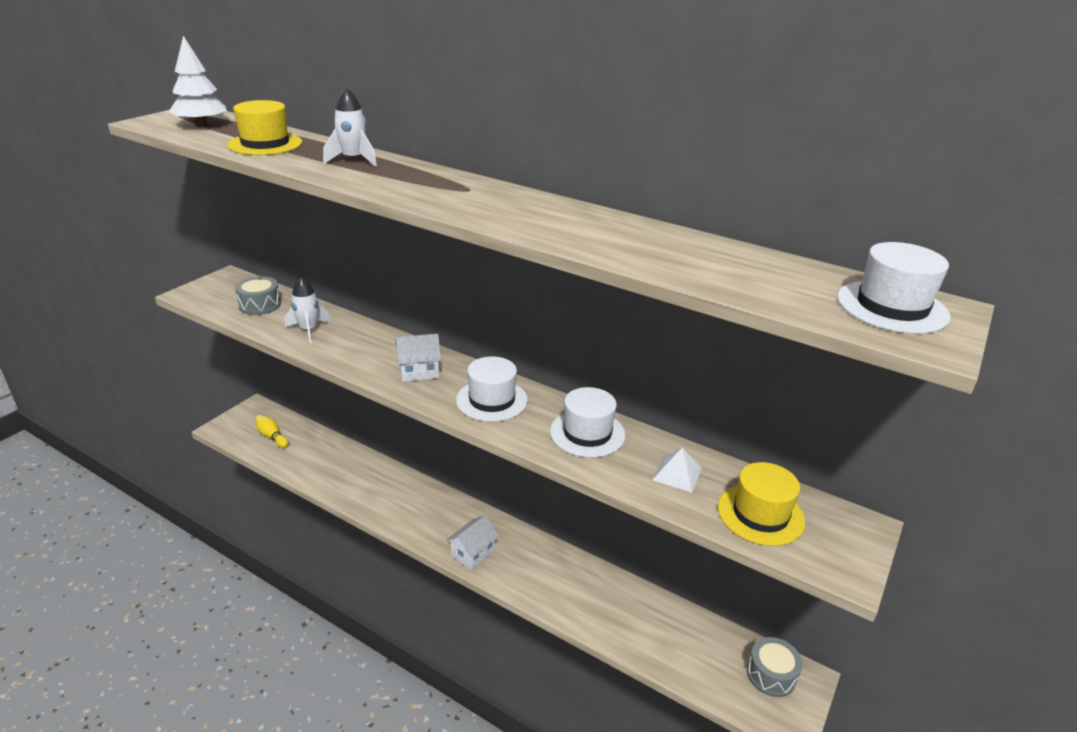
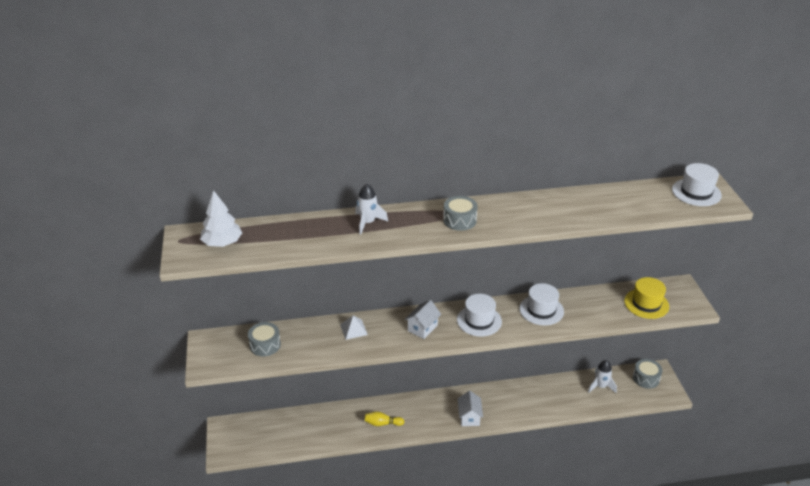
camera: 40 degrees left, 5 degrees up
yellow hat [227,100,302,155] -> none
yellow bowling pin [255,415,289,448] -> yellow bowling pin moved to [365,411,404,426]
white rocket [285,277,331,343] -> white rocket moved to [588,360,617,393]
white pyramid [652,448,702,493] -> white pyramid moved to [340,316,368,340]
none -> grey drum [443,196,478,231]

